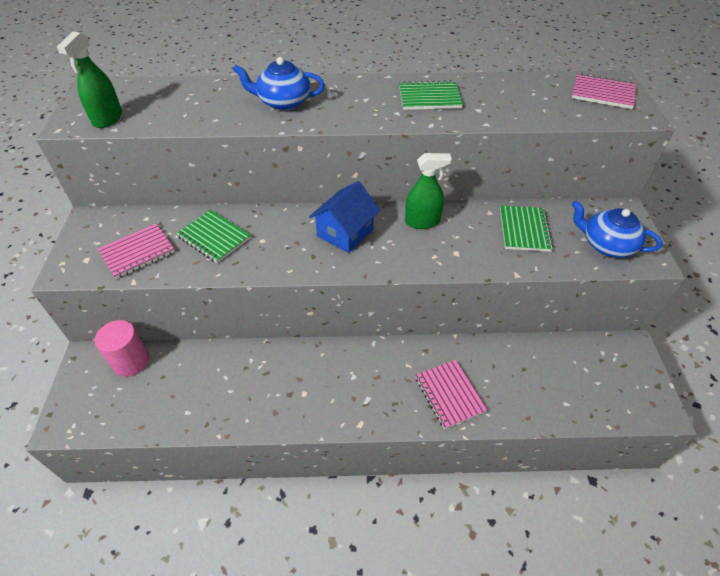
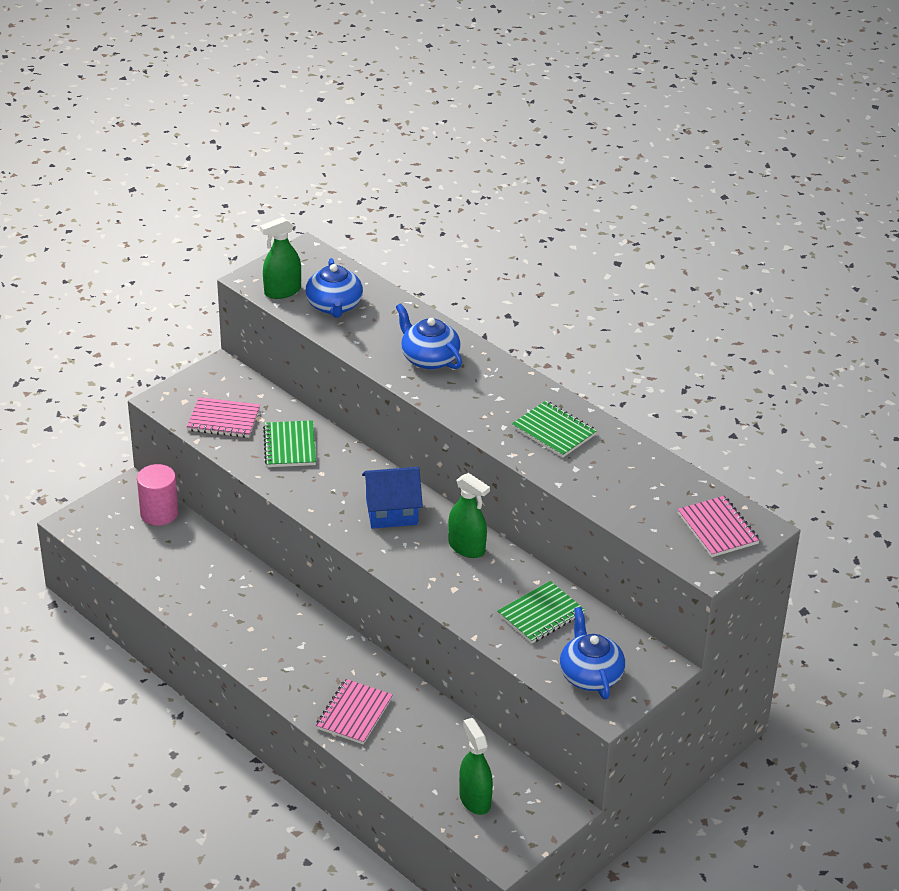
camera: 45 degrees right, 10 degrees down
none -> blue teapot [305,258,363,318]
none -> green spray bottle [459,718,493,815]

